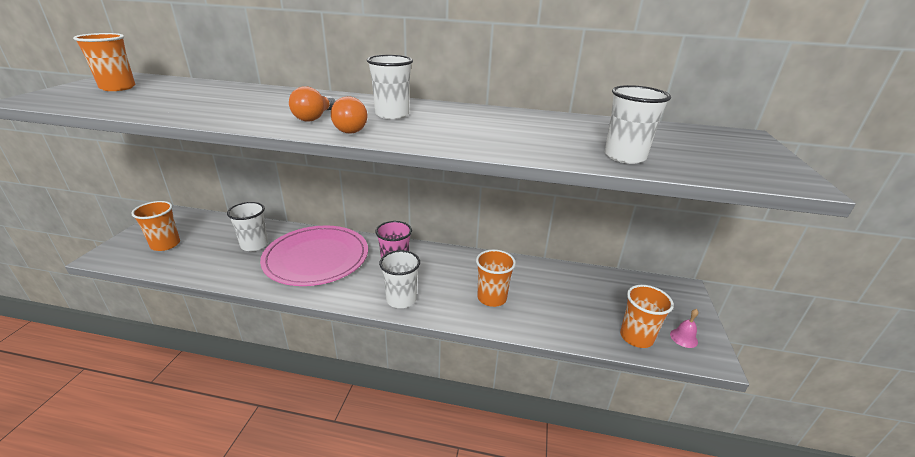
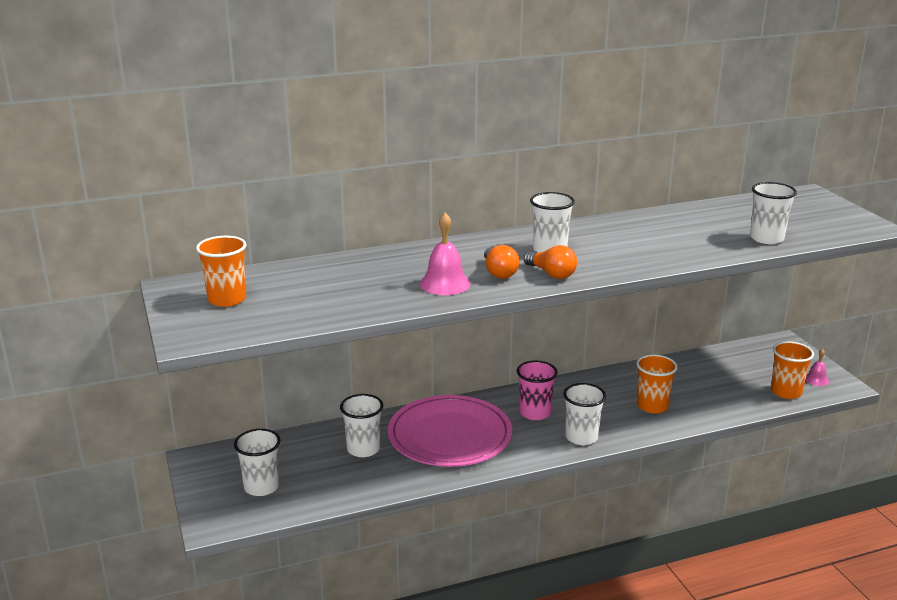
camera: 30 degrees left, 5 degrees down
orange cup [131,201,180,251] -> white cup [234,429,280,496]
none -> pink bell [420,213,470,295]

